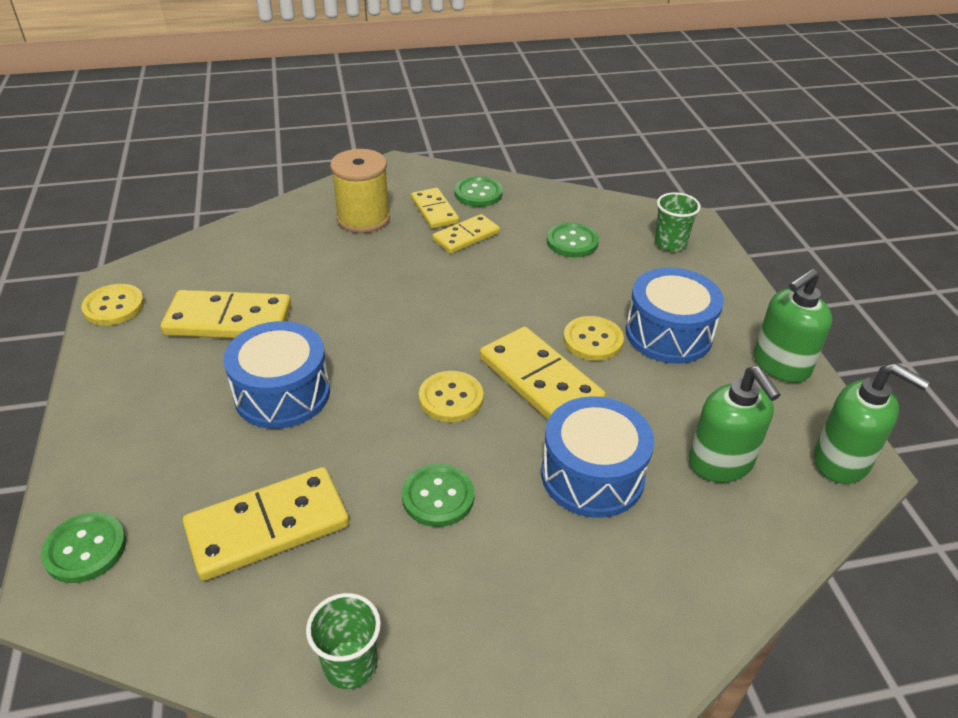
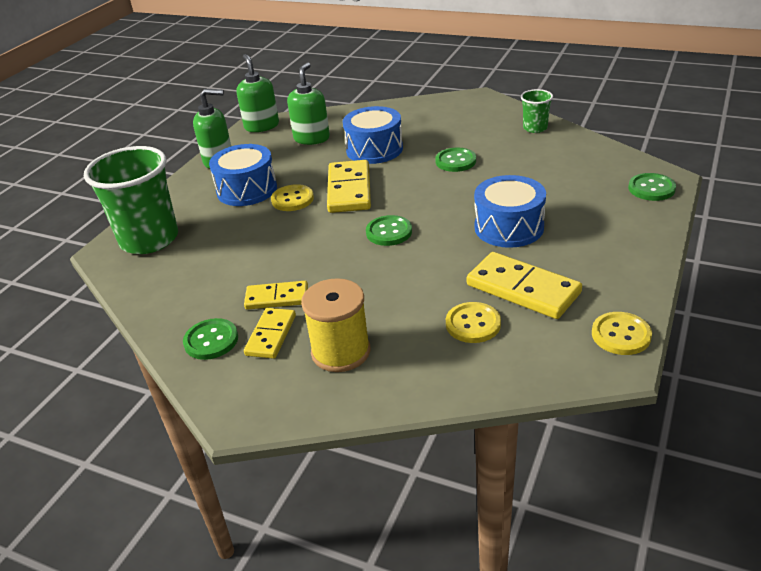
camera: 140 degrees left, 5 degrees down
yellow domino [183,467,349,581] -> none
yellow button [419,371,483,422] -> yellow button moved to [446,302,501,343]
green button [547,223,599,258] -> green button moved to [366,215,412,246]
green cup [654,192,701,252] -> green cup [84,146,178,254], size x2.11

